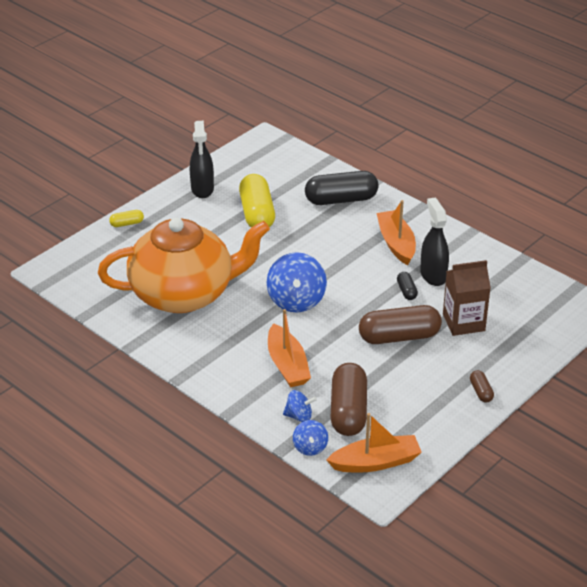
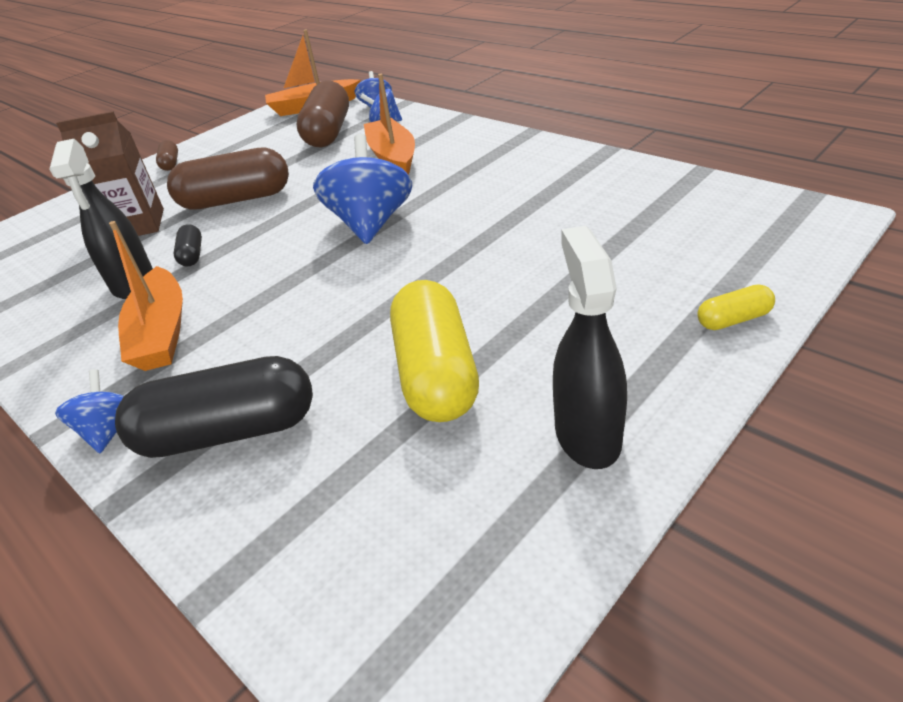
camera: 175 degrees left, 0 degrees up
orange teapot [98,217,270,313] -> none
none -> blue spinning top [55,369,124,453]

